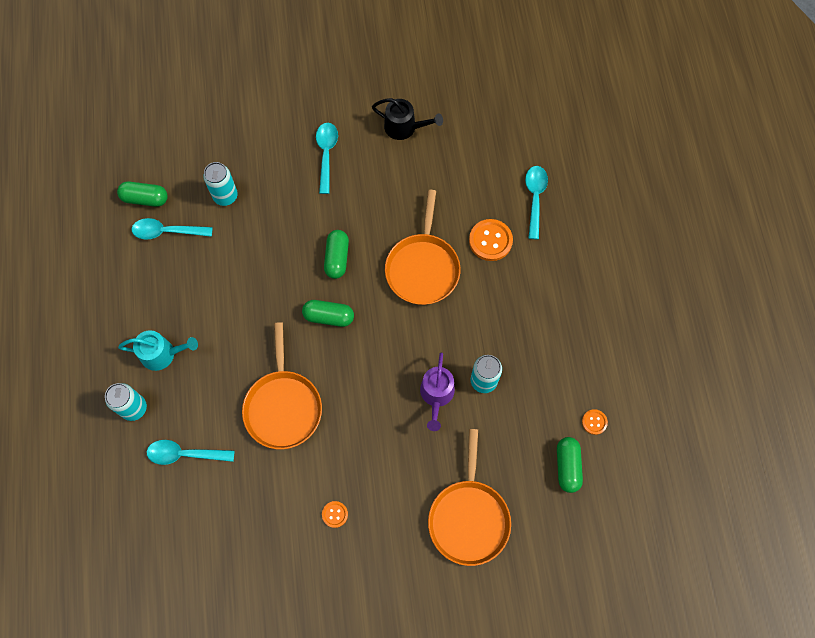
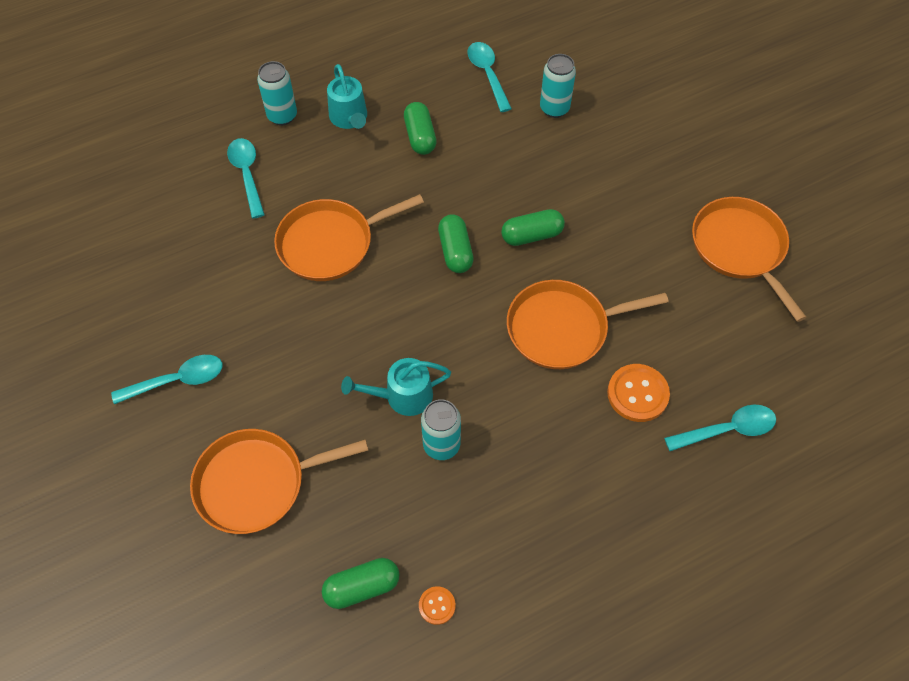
camera: 70 degrees right, 10 degrees down
green capsule [117,182,168,207] -> green capsule moved to [404,102,437,155]
turquoise spoon [316,123,338,194] -> turquoise spoon moved to [111,355,222,404]
orange button [322,501,348,528] -> none
black watering can [372,98,443,140] -> orange pan [692,197,807,322]
purple watering can [420,352,455,431] -> turquoise watering can [341,358,451,416]

